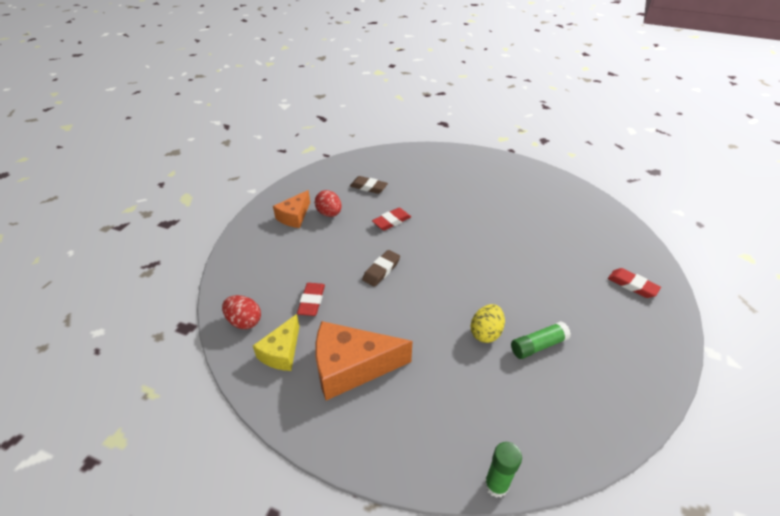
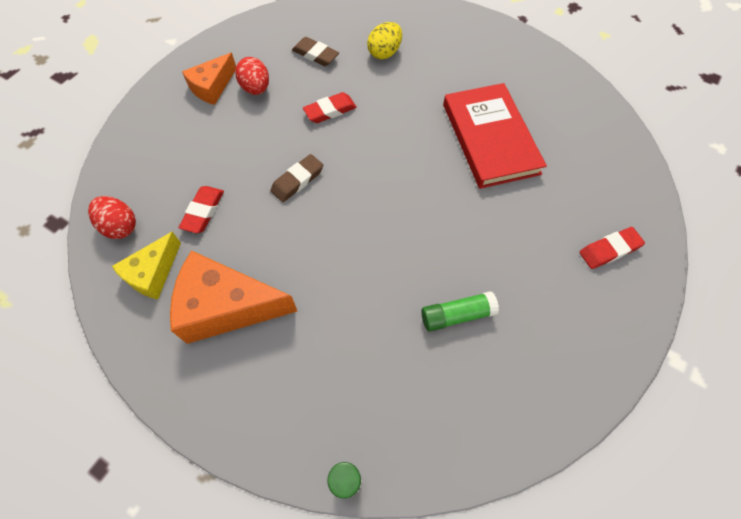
camera: 10 degrees right, 20 degrees up
yellow egg [471,304,505,343] -> yellow egg moved to [367,22,402,60]
red eraser [608,268,661,298] -> red eraser turned 75 degrees counterclockwise [580,227,645,269]
none -> red book [443,83,547,189]

